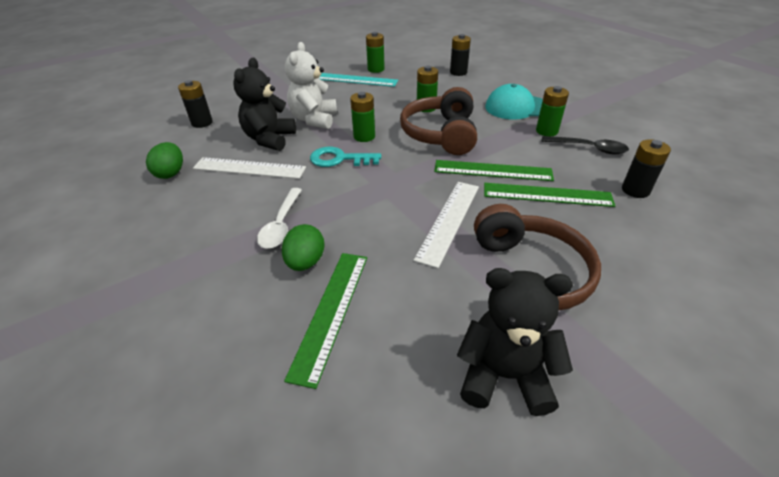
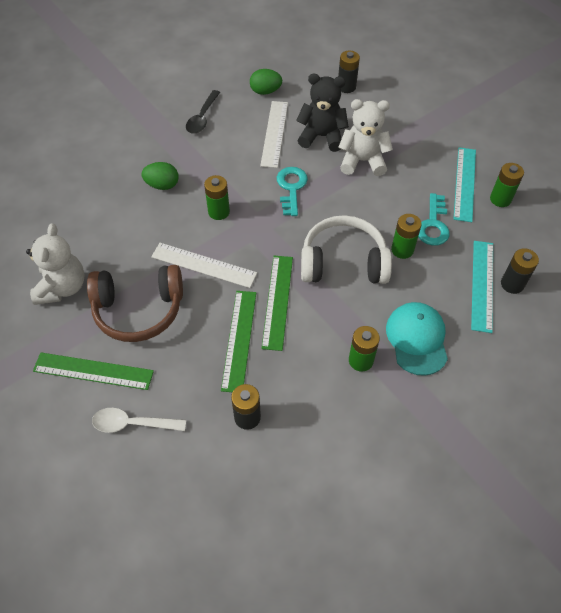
camera: 85 degrees right, 15 degrees up
white spoon [257,188,302,249] -> white spoon moved to [92,408,186,433]
green ruler [284,253,367,389] -> green ruler moved to [33,353,154,390]
green battery [350,92,375,142] -> green battery moved to [204,175,230,220]
brown headphones [400,87,477,155] -> white headphones [301,215,392,284]
black teddy bear [457,268,573,416] -> white teddy bear [26,223,85,305]
black spoon [541,136,629,154] -> black spoon moved to [186,90,220,134]
none -> turquoise key [418,193,449,246]
none -> turquoise ruler [471,241,493,333]

